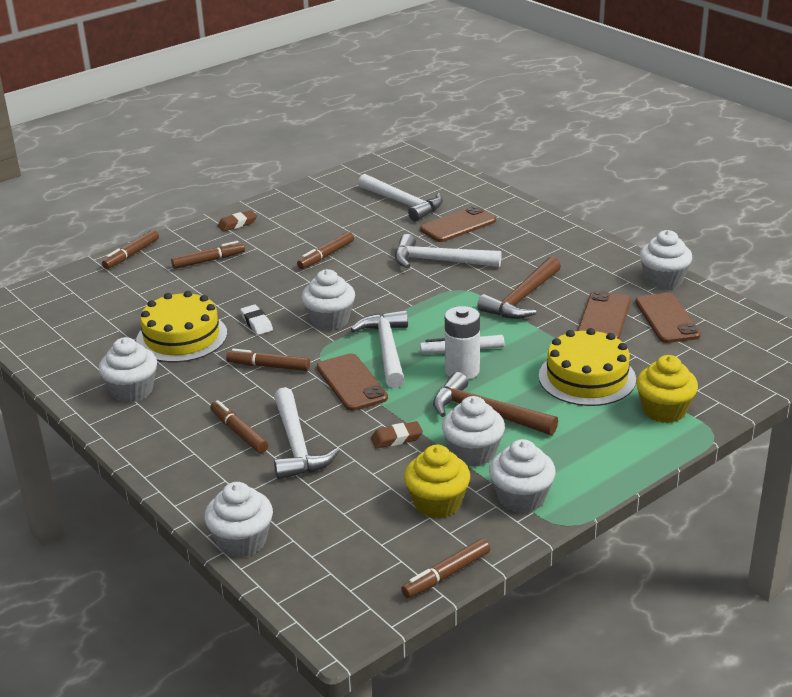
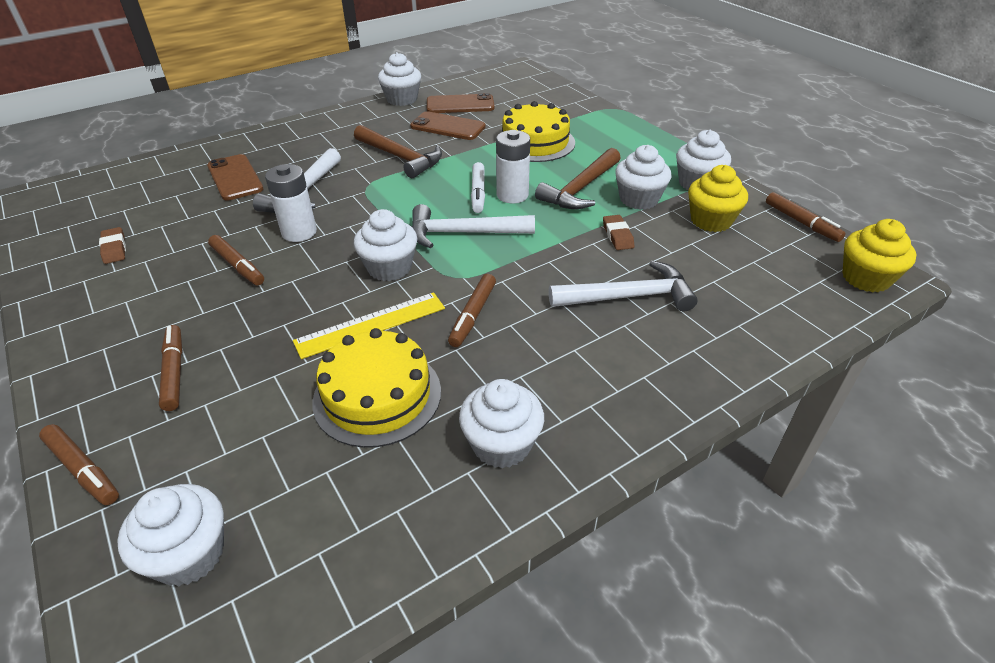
camera: 85 degrees left, 10 degrees up
white cupcake [205,482,273,558] -> white cupcake moved to [117,484,224,586]
brown marker [210,400,268,453] -> none
brown eraser [217,210,257,231] -> brown eraser moved to [99,227,126,264]
white eraser [240,305,273,335] -> yellow ruler [293,292,445,359]
brown phone [317,353,388,411] -> none
white hammer [358,174,443,221] -> none
yellow cupcake [636,355,698,423] -> yellow cupcake moved to [842,219,916,292]
none -> white battery [265,164,317,242]

